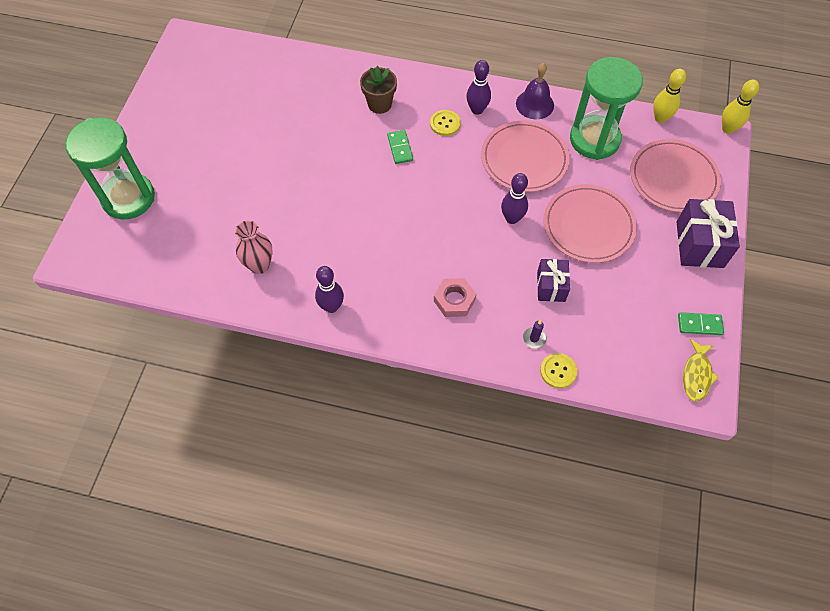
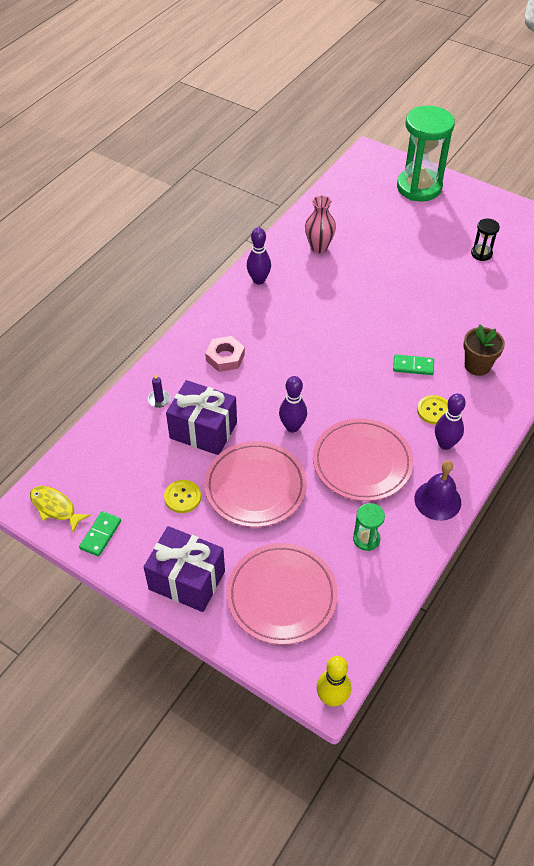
camera: 110 degrees right, 10 degrees down
purple gift [537,259,570,302] -> purple gift [166,380,237,455], size x1.61
yellow button [540,353,577,388] -> yellow button moved to [164,480,201,513]
green hourglass [570,57,643,160] -> green hourglass [353,503,385,551], size x0.44
yellow bowling pin [653,69,686,123] -> none
none -> black hourglass [471,219,500,261]

